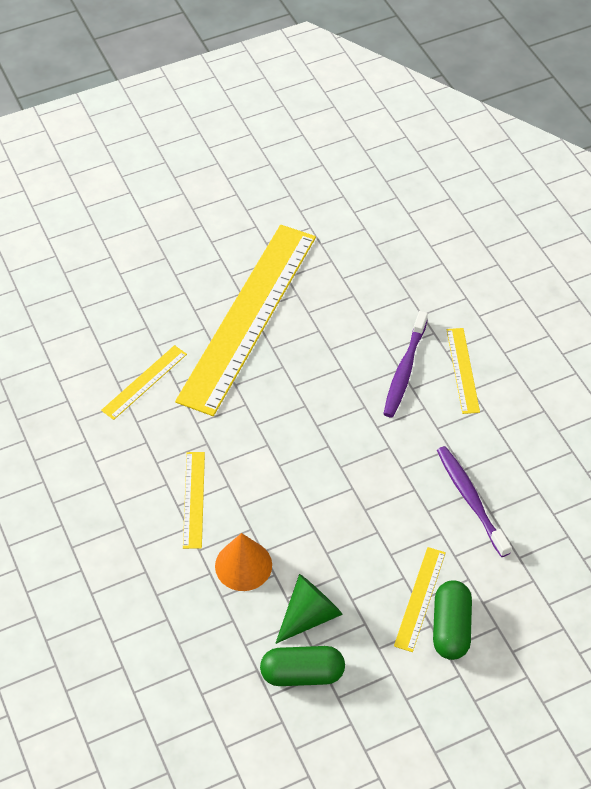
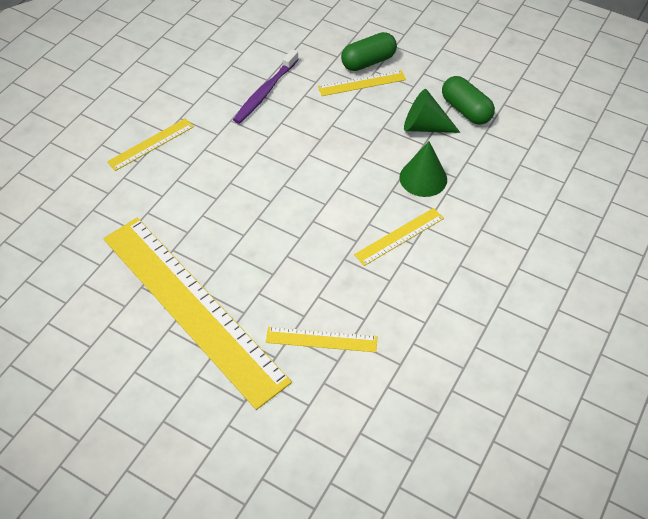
camera: 125 degrees left, 0 degrees up
yellow ruler [175,225,316,416] -> yellow ruler turned 60 degrees clockwise [103,218,292,410]
orange cone [215,533,272,591] -> green cone [399,141,447,197]
purple toothbrush [383,311,428,417] -> none

